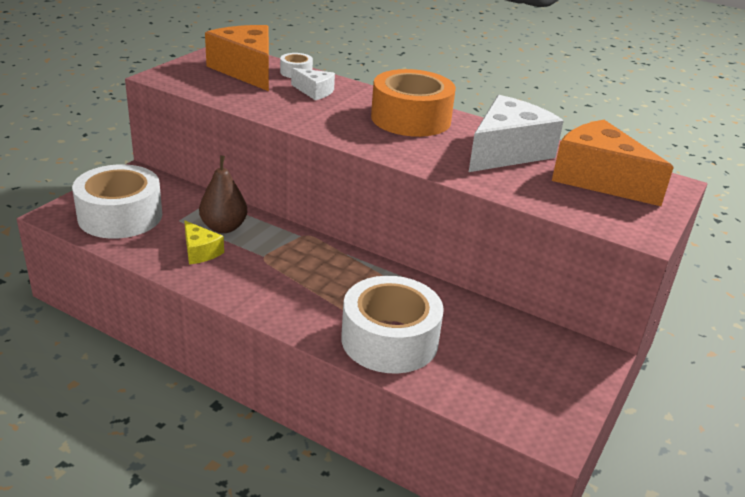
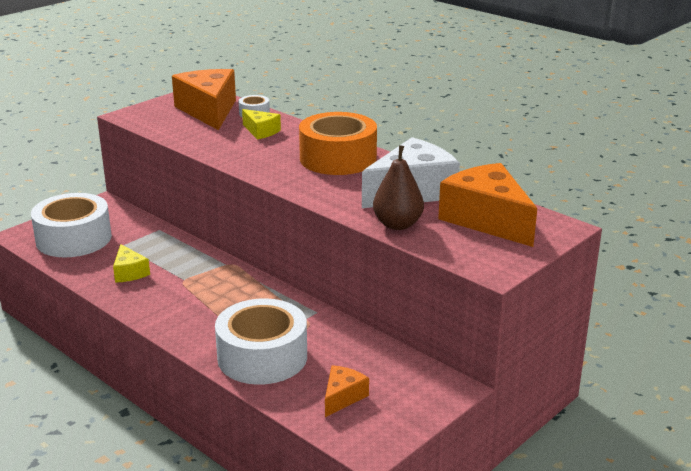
camera: 15 degrees right, 5 degrees down
brown pear [199,156,247,233] -> brown pear moved to [373,145,424,230]
white cheese [291,68,335,100] -> yellow cheese [242,109,281,139]
none -> orange cheese [325,365,369,417]

